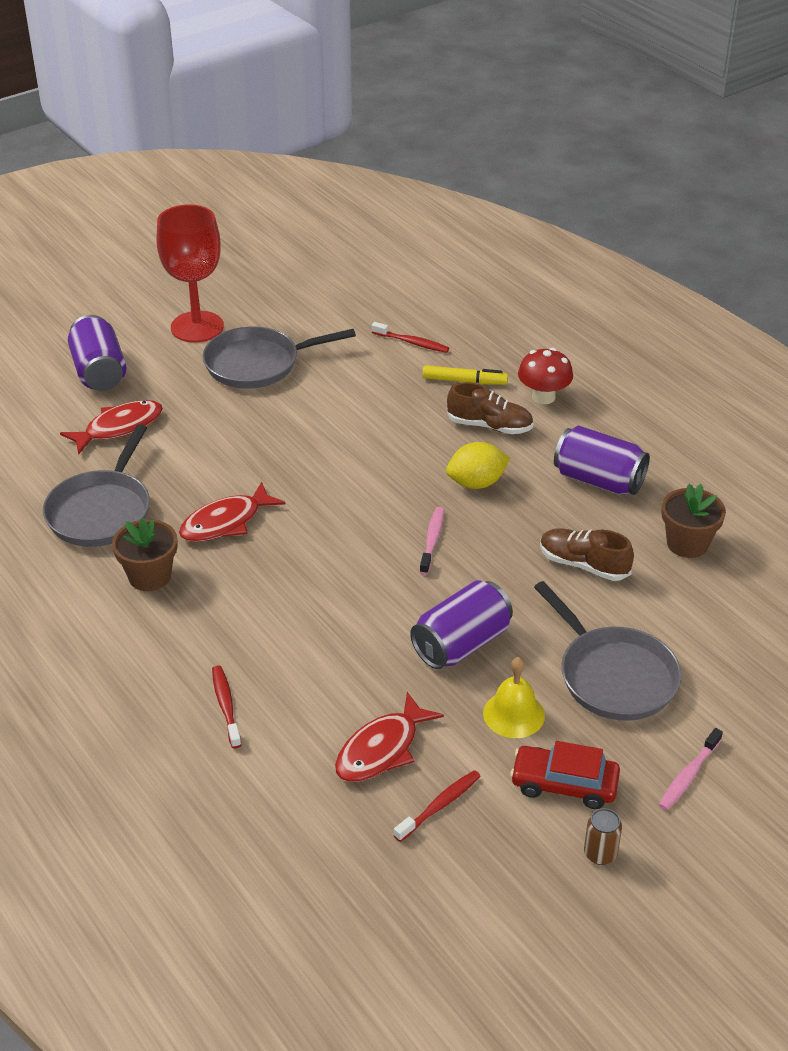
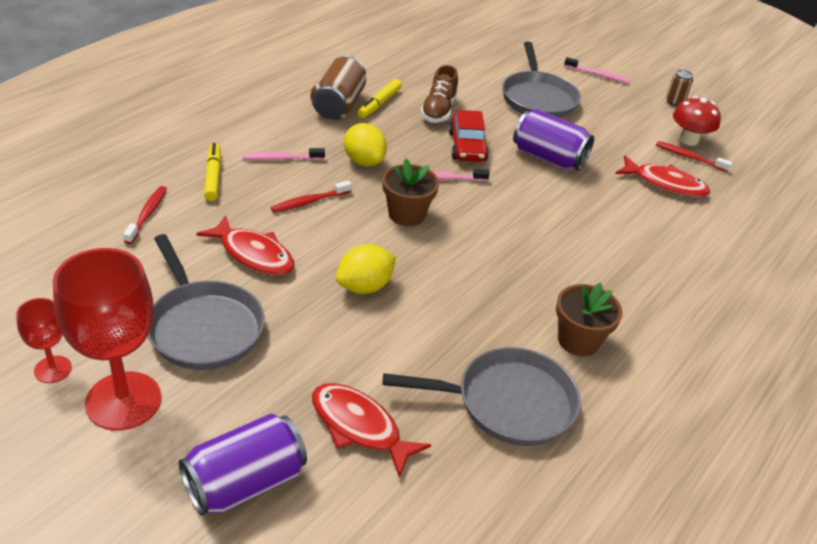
camera: 110 degrees left, 0 degrees up
red fish [179,482,286,542] -> red fish moved to [196,215,295,276]
red toothbrush [212,666,242,748] -> red toothbrush moved to [271,180,352,213]
brown shoe [447,382,533,434] -> pink toothbrush [243,148,325,160]
yellow bell [483,657,545,738] -> none
red car [510,741,620,809] -> red car moved to [449,110,489,162]
red mushroom [518,348,573,404] -> red mushroom moved to [673,96,721,146]
grey pan [534,581,681,721] -> grey pan turned 135 degrees clockwise [502,42,581,118]
purple can [554,425,650,495] -> brown can [310,55,366,119]
brown flower pot [661,484,726,558] -> brown flower pot moved to [382,159,439,226]
none -> red goblet [16,298,72,383]
none -> yellow lemon [336,244,396,294]
none -> yellow marker [357,79,402,118]

